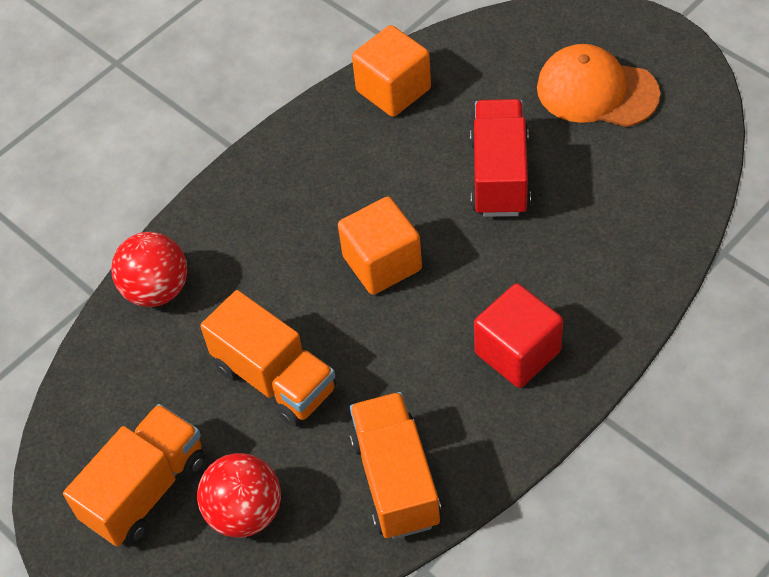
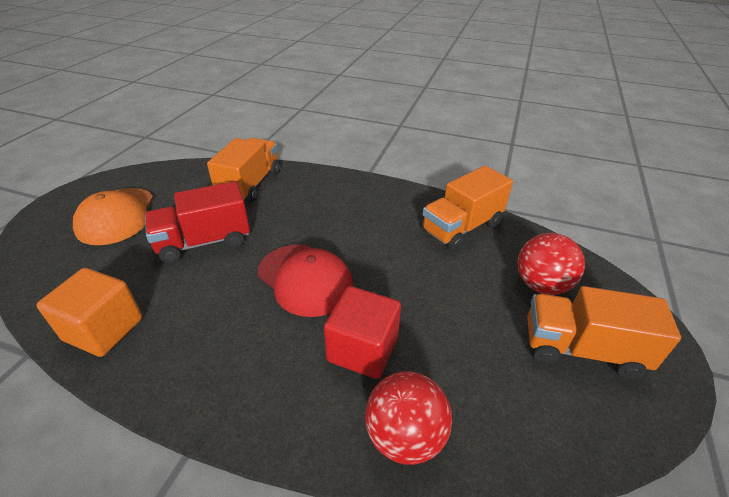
camera: 120 degrees left, 15 degrees down
orange truck [200,290,336,427] -> orange truck moved to [207,138,280,203]
orange cube [338,196,422,295] -> red cap [258,244,353,317]
red cube [474,284,563,388] -> red cube moved to [324,286,401,379]

